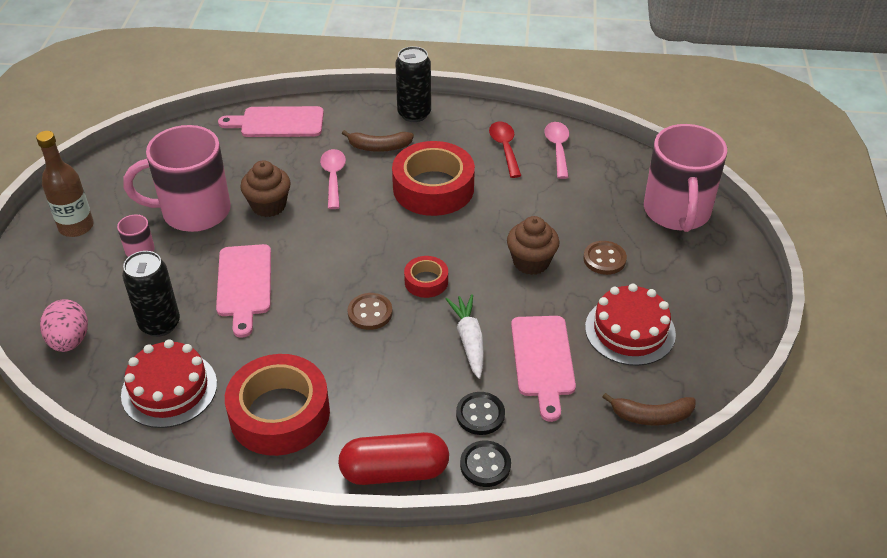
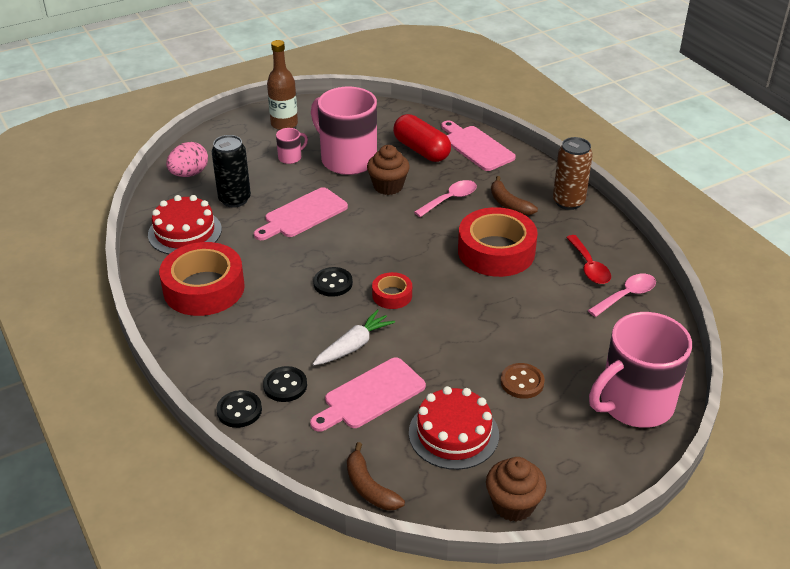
camera: 55 degrees right, 5 degrees down
red capsule [338,432,449,485] -> red capsule moved to [393,114,451,162]
brown button [348,293,392,330] -> black button [313,267,353,297]
black can [395,46,431,122] -> brown can [553,137,593,210]
red spoon [489,122,521,178] -> red spoon turned 120 degrees clockwise [566,235,611,284]
brown cupcake [507,216,560,275] -> brown cupcake moved to [486,457,546,522]

